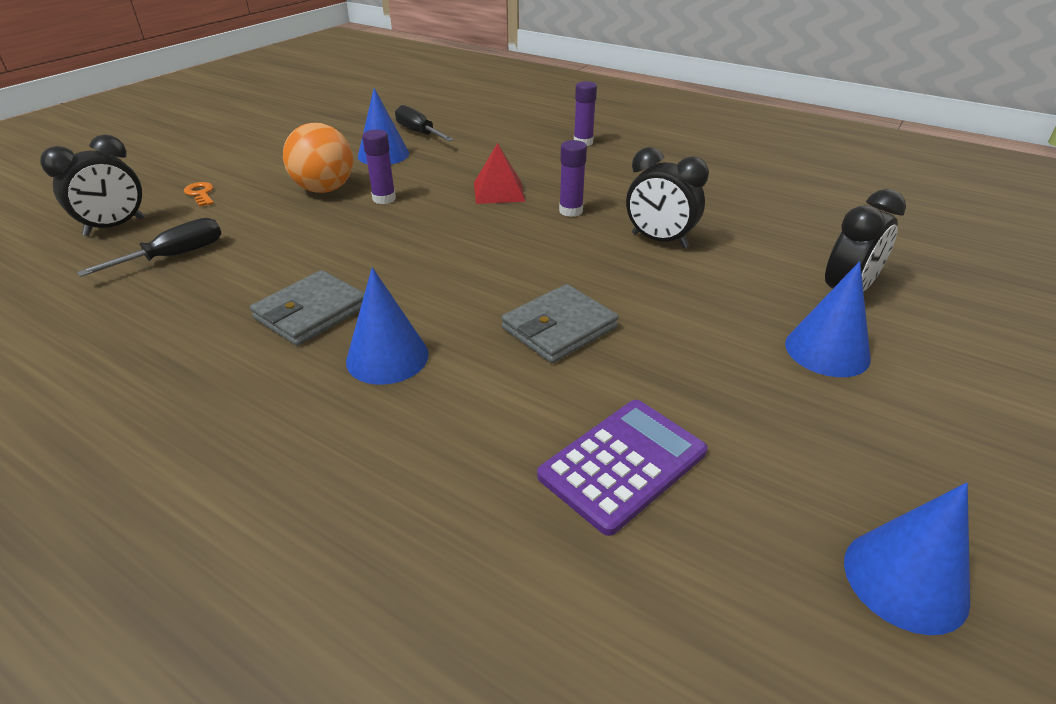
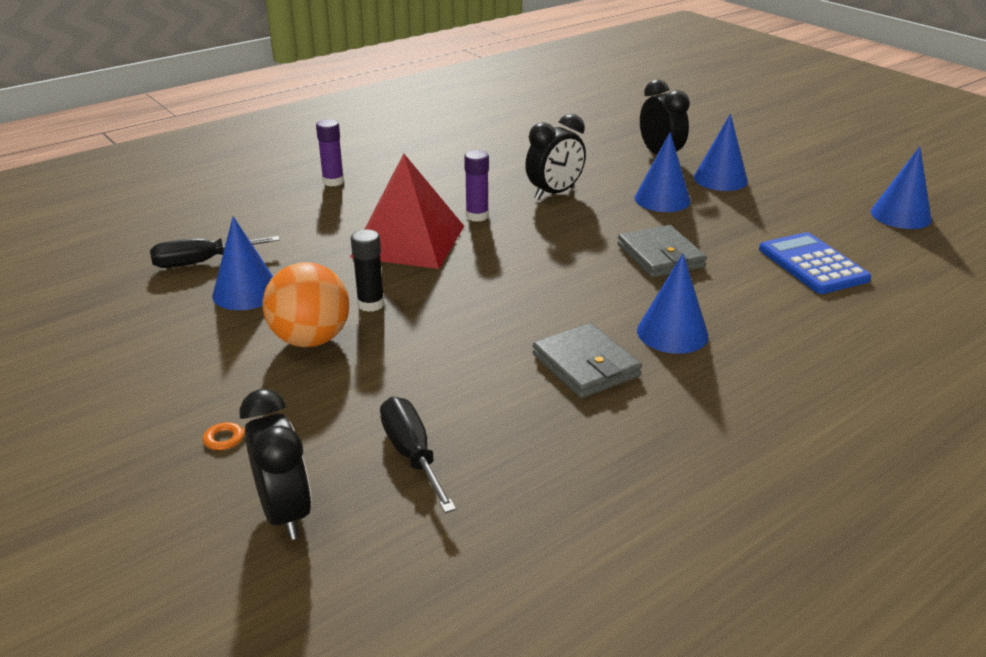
camera: 70 degrees left, 5 degrees down
purple glue stick [362,130,396,204] -> black glue stick [351,229,384,312]
red pyramid [474,143,525,204] -> red pyramid [350,154,464,269], size x1.75
purple calculator [537,400,708,536] -> blue calculator [759,232,871,294]
none -> blue cone [635,132,691,212]

